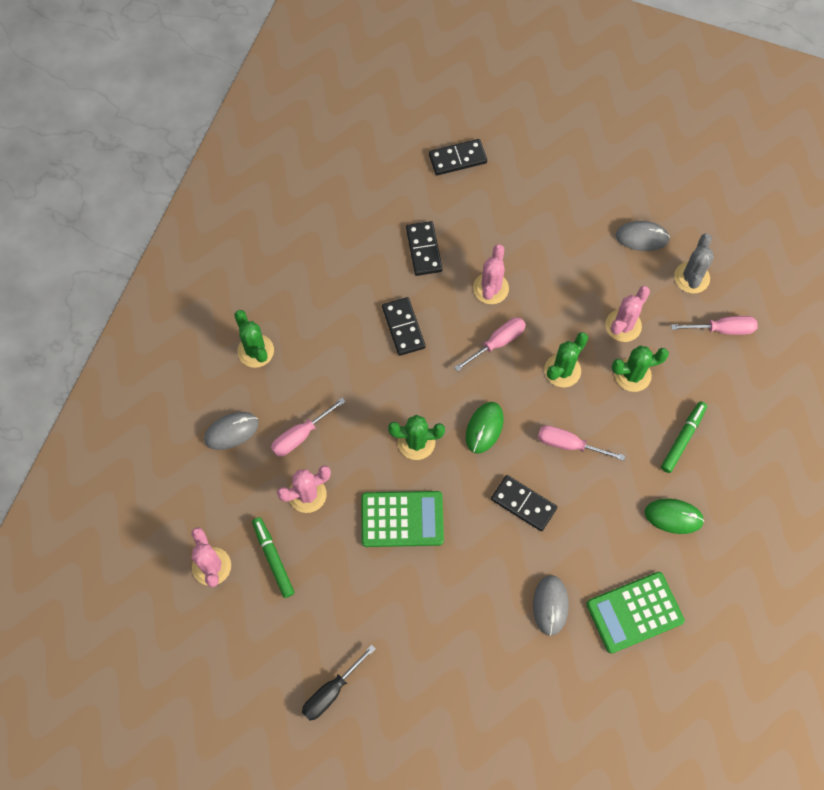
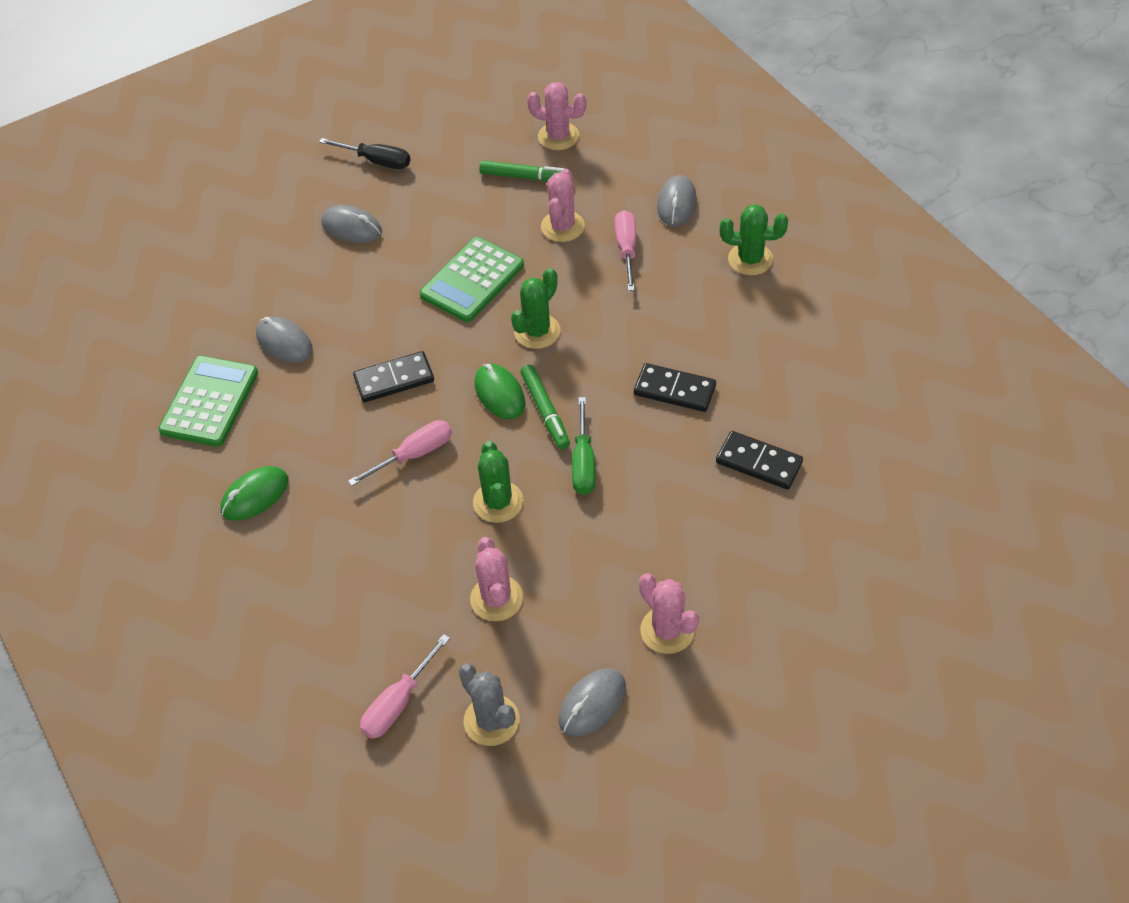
camera: 130 degrees right, 15 degrees down
black screwdriver [302,645,376,720] -> black screwdriver turned 120 degrees clockwise [319,138,410,169]
black domino [429,139,487,175] -> none
pink screwdriver [454,317,526,372] -> green screwdriver [572,397,596,495]
pink cactus [473,244,509,304] -> pink cactus moved to [639,573,699,654]
green cactus [611,346,669,392] -> none
green marker [661,401,707,473] -> green marker moved to [521,365,570,450]
none -> grey mouse [321,205,382,243]

